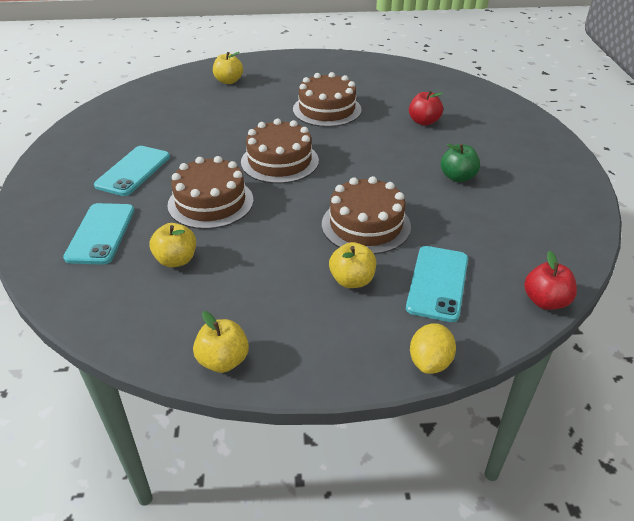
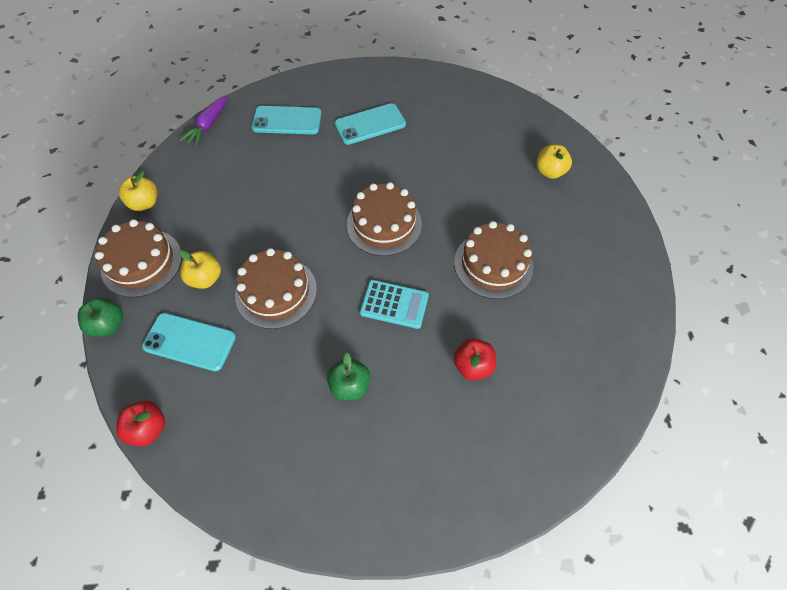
camera: 90 degrees right, 20 degrees up
turquoise phone [94,146,170,196] -> turquoise phone turned 45 degrees counterclockwise [334,103,406,145]
yellow apple [150,223,196,267] -> none
brown cake [168,156,254,229] -> brown cake moved to [95,219,182,297]
yellow lemon [410,323,456,374] -> green apple [78,297,123,337]
none -> purple carrot [180,95,228,146]
none -> turquoise calculator [360,280,429,329]

